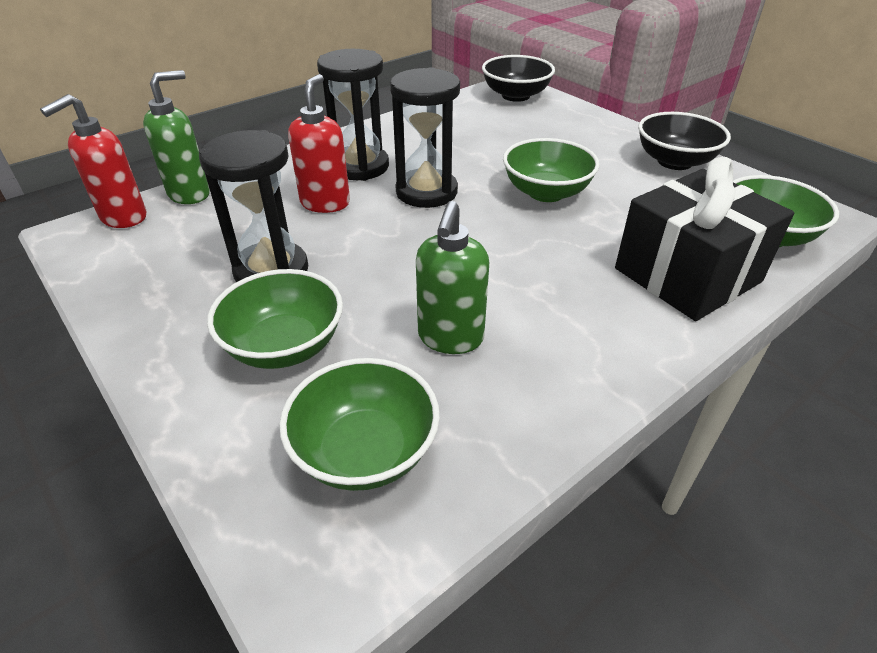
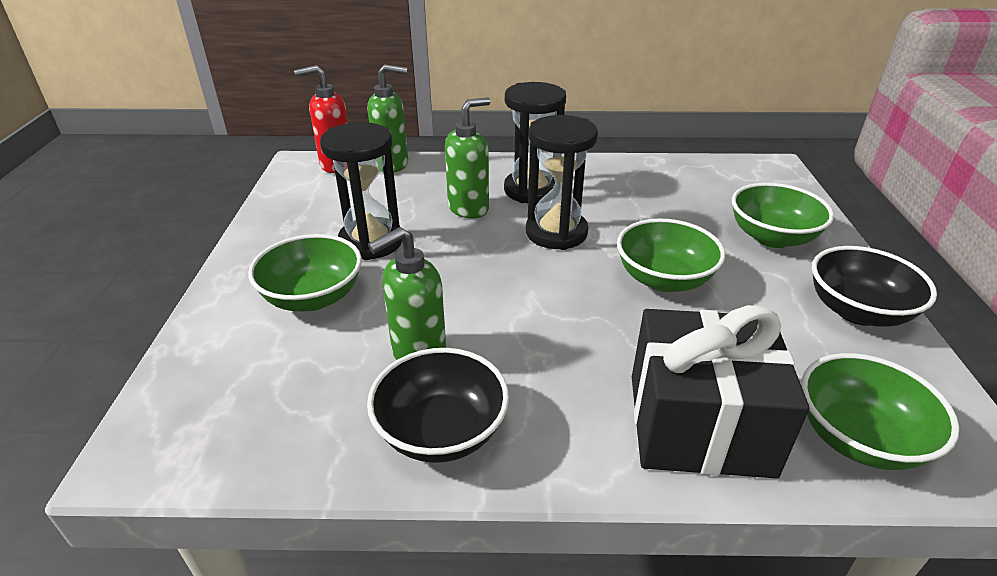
camera: 40 degrees right, 5 degrees down
green bowl [279,358,440,491] -> green bowl moved to [732,183,834,248]
red soap dispenser [288,74,350,213] -> green soap dispenser [445,97,490,218]
black bowl [482,55,555,102] -> black bowl moved to [367,348,509,463]

